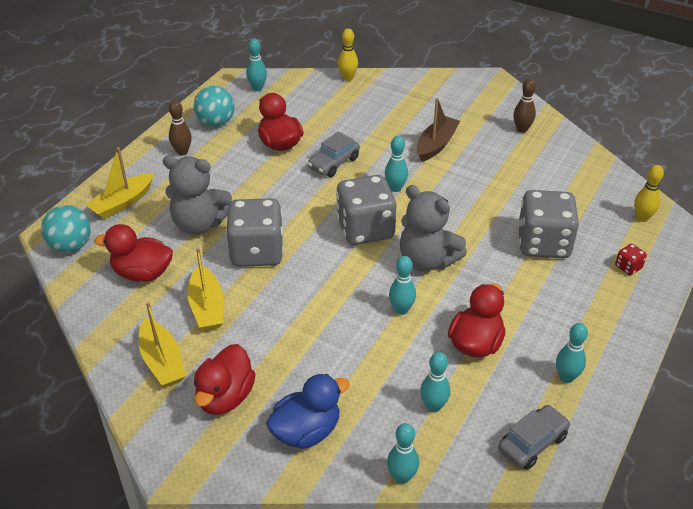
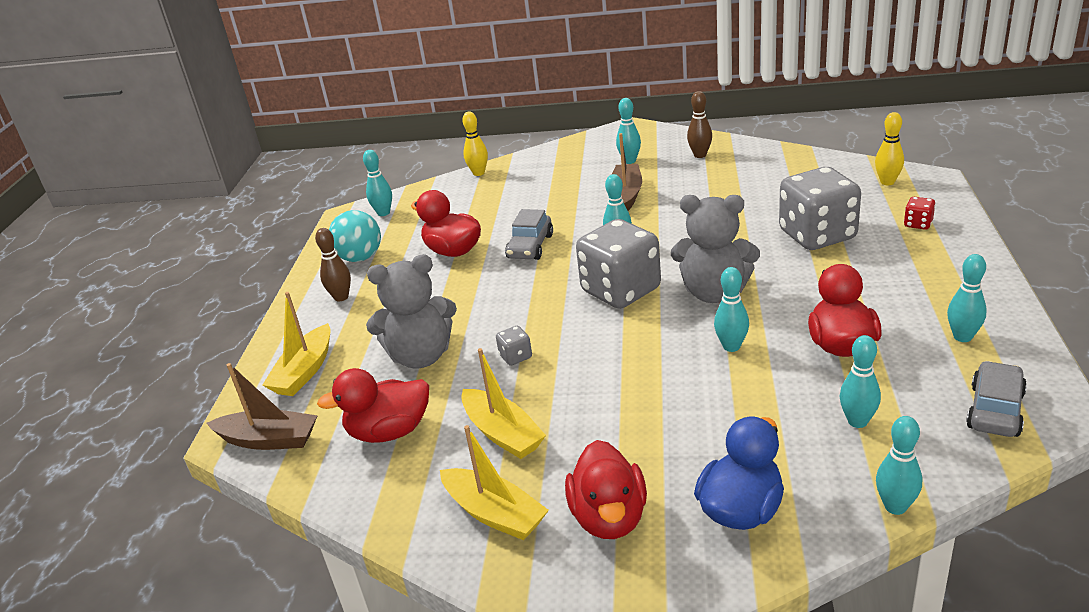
camera: 20 degrees left, 10 degrees down
turquoise ball [41,205,91,253] -> brown boat [207,363,318,450]
grey dice [226,198,284,267] -> grey dice [496,326,532,366], size x0.41
none -> turquoise bowling pin [616,98,641,164]

